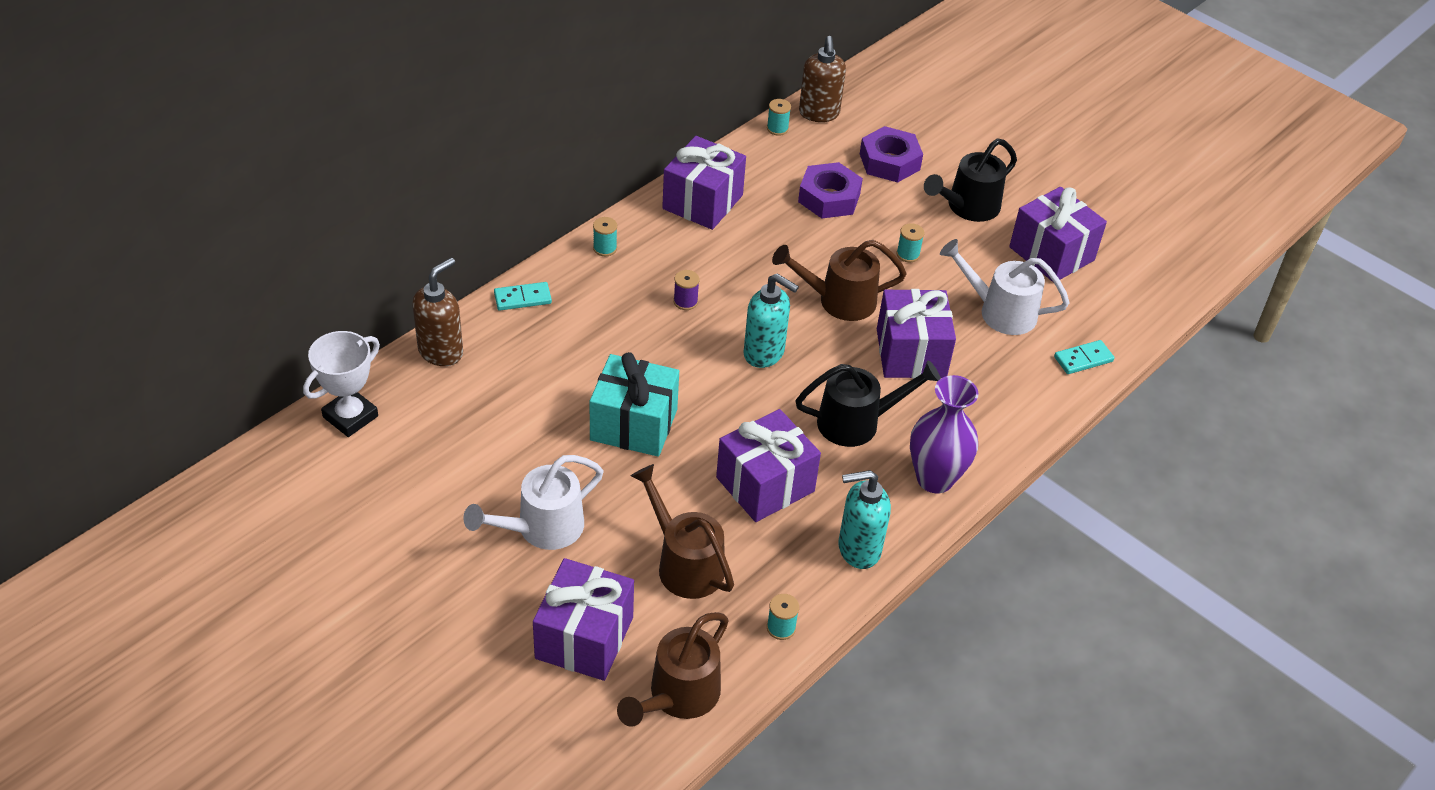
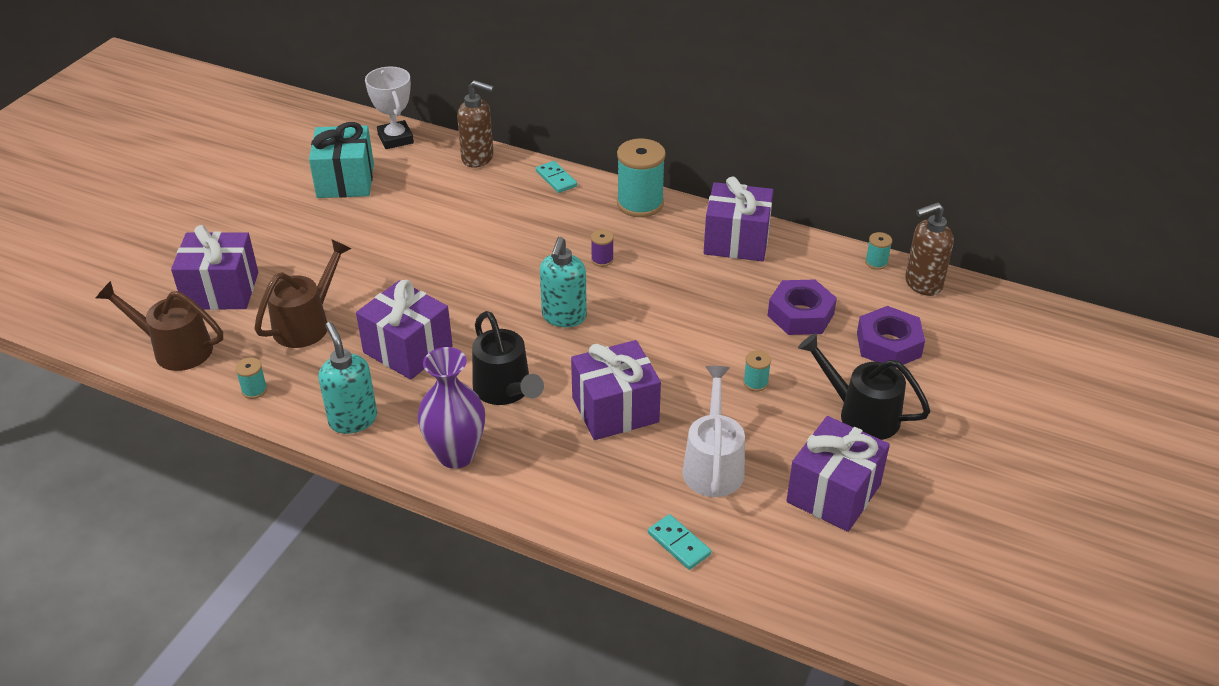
camera: 75 degrees right, 5 degrees down
white trophy [303,331,380,437] -> white trophy turned 45 degrees clockwise [365,67,414,149]
white watering can [463,455,603,550] -> none
turquoise gift [590,352,679,457] -> turquoise gift moved to [309,122,374,198]
turquoise spool [593,217,617,256] -> turquoise spool [617,138,666,217], size x2.20
brown watering can [772,240,907,321] -> none

